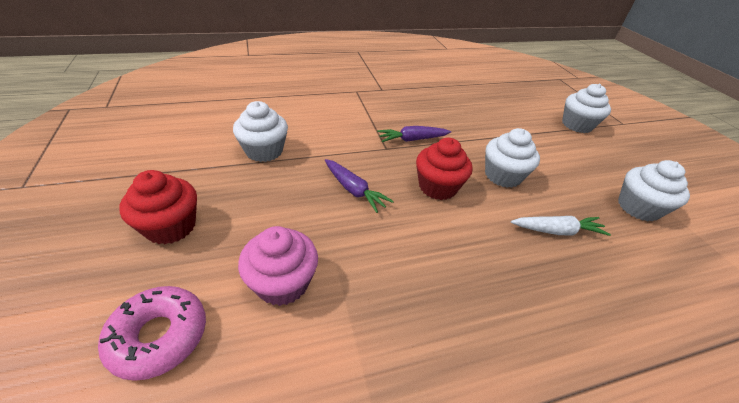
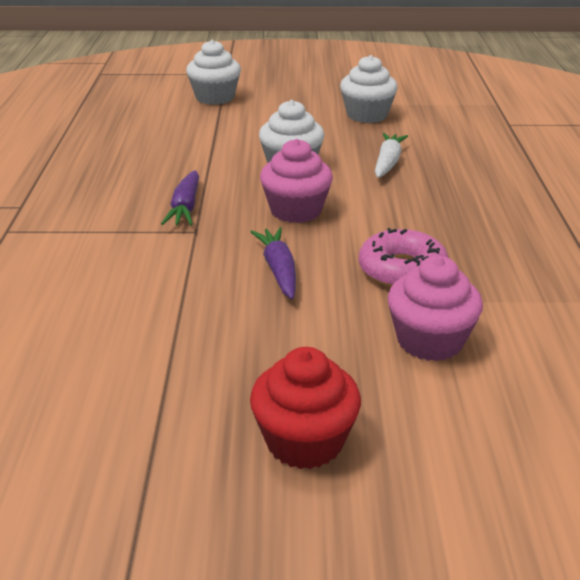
camera: 70 degrees left, 10 degrees down
pink donut [98,286,206,381] -> pink donut moved to [359,228,449,287]
white cupcake [233,101,288,162] -> none
purple carrot [325,159,394,213] -> purple carrot turned 75 degrees counterclockwise [250,227,296,299]
red cupcake [416,138,472,200] -> pink cupcake [260,139,333,223]

